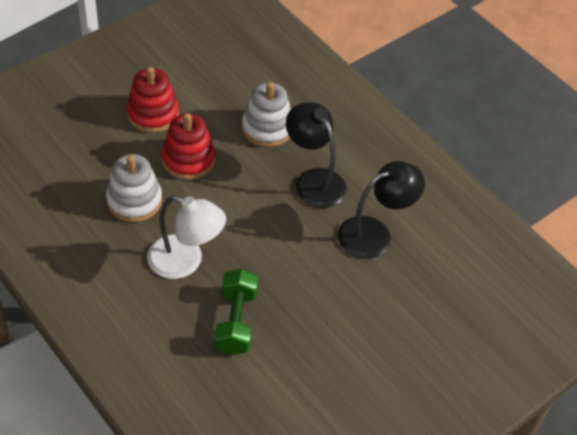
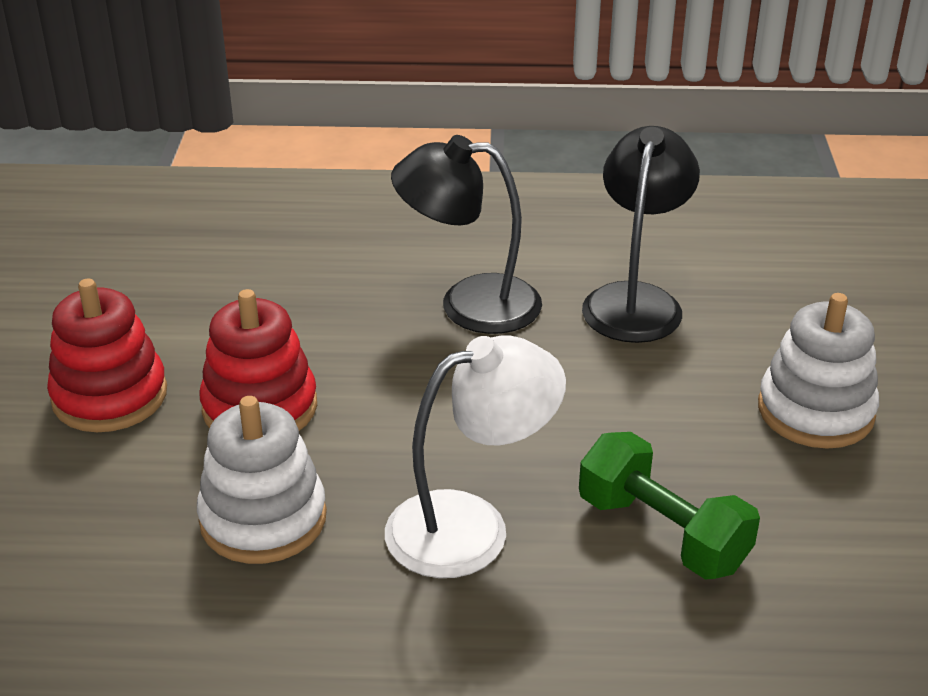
camera: 45 degrees left, 15 degrees down
white stacking toy [242,82,291,147] -> white stacking toy moved to [758,293,879,449]

